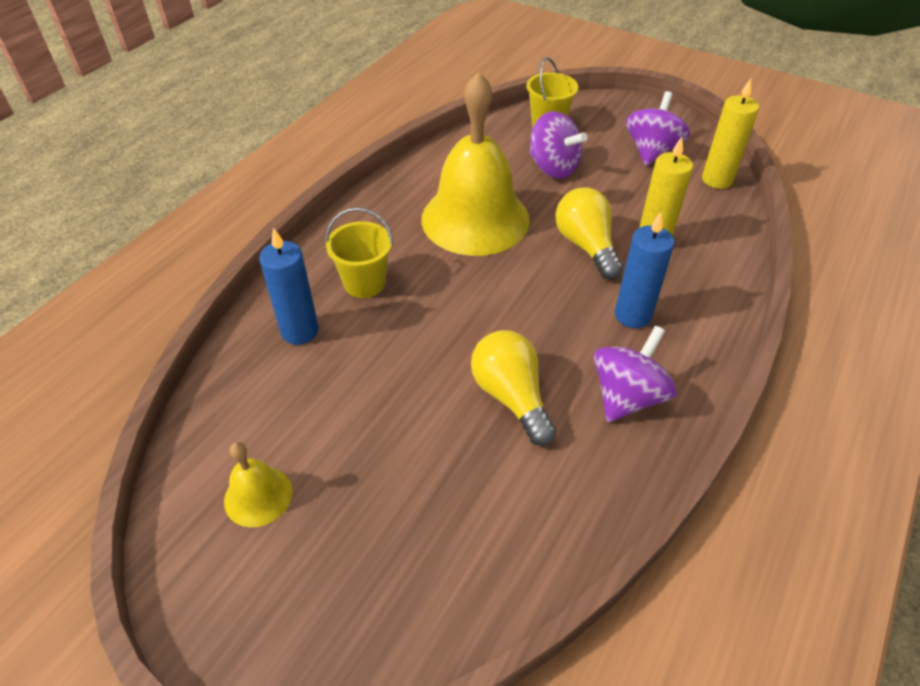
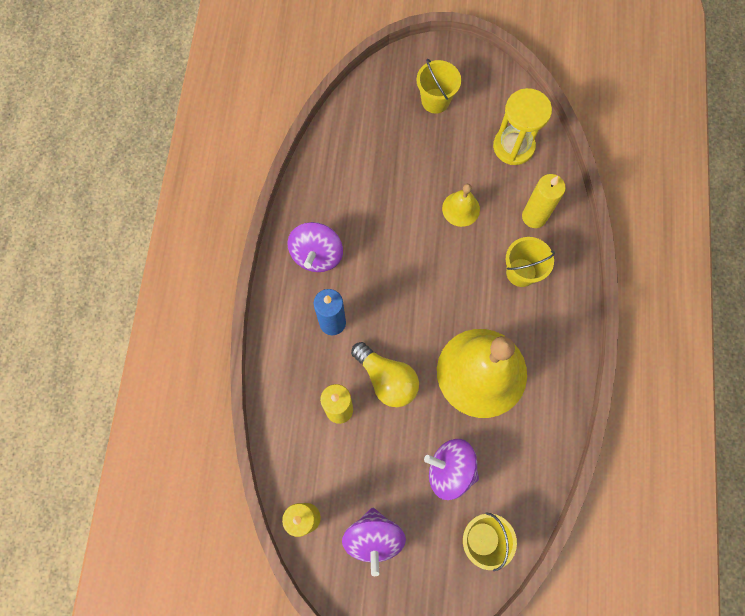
camera: 155 degrees right, 25 degrees up
yellow bell [224,442,292,527] -> yellow bell moved to [442,184,480,227]
blue candle [259,227,319,345] -> yellow candle [522,174,566,228]
yellow light bulb [471,330,556,446] -> none
none -> yellow bucket [417,59,461,114]
none -> yellow hourglass [493,88,552,165]

